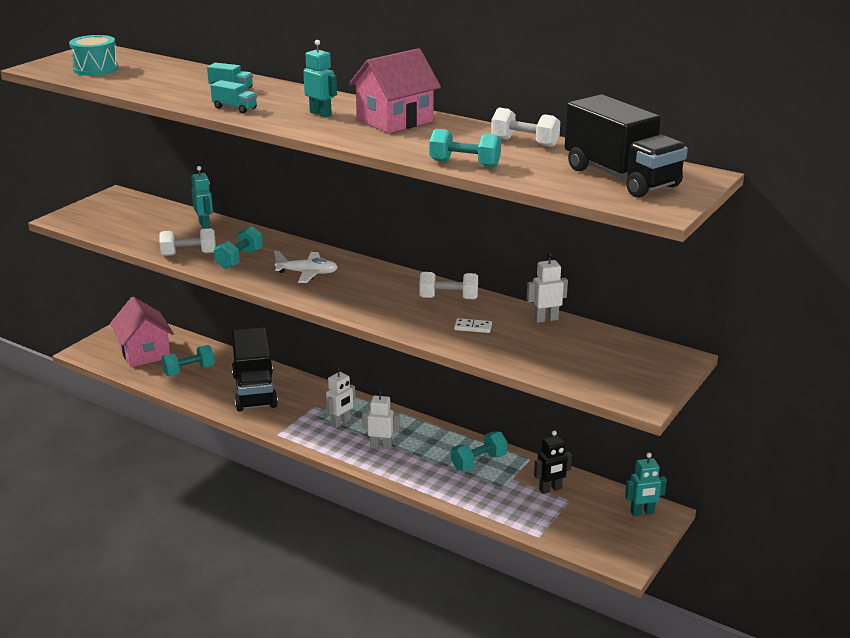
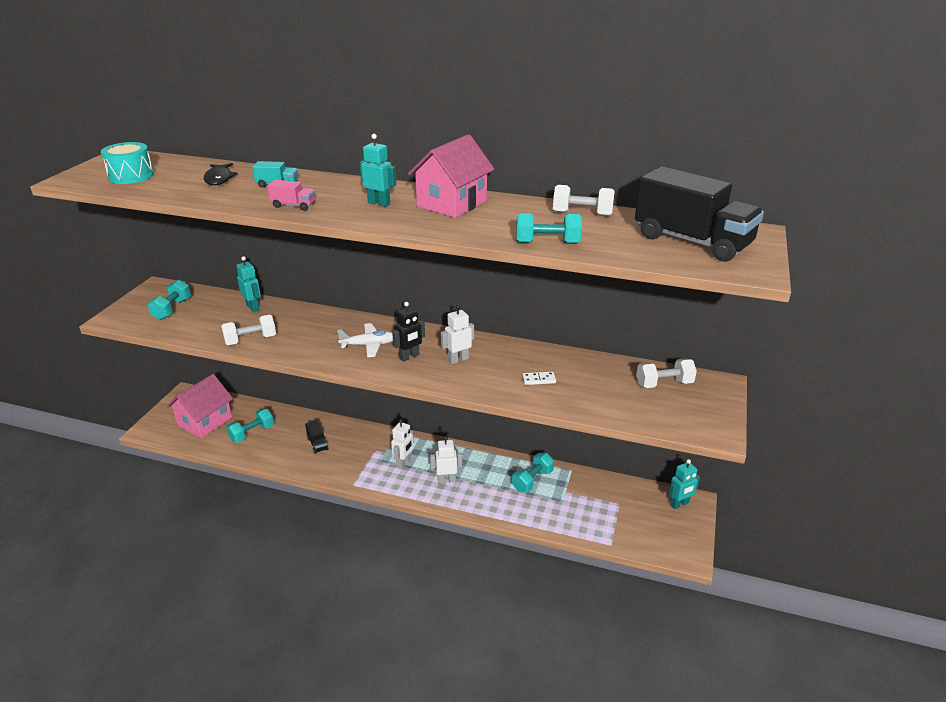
camera: 15 degrees left, 5 degrees up
pink house [110,297,174,367] -> pink house turned 75 degrees clockwise [167,374,233,439]
turquoise truck [210,80,257,113] -> pink truck [267,180,315,211]
turquoise dumbbell [214,226,263,269] -> turquoise dumbbell moved to [147,279,191,320]
black truck [232,327,278,412] -> black truck [305,420,329,454], size x0.42
white dumbbell [419,272,478,299] -> white dumbbell moved to [636,358,697,388]
white robot [527,252,568,323] -> white robot moved to [441,305,474,364]
black robot [534,430,572,494] -> black robot moved to [392,302,425,362]
none -> black fish [204,163,238,185]

